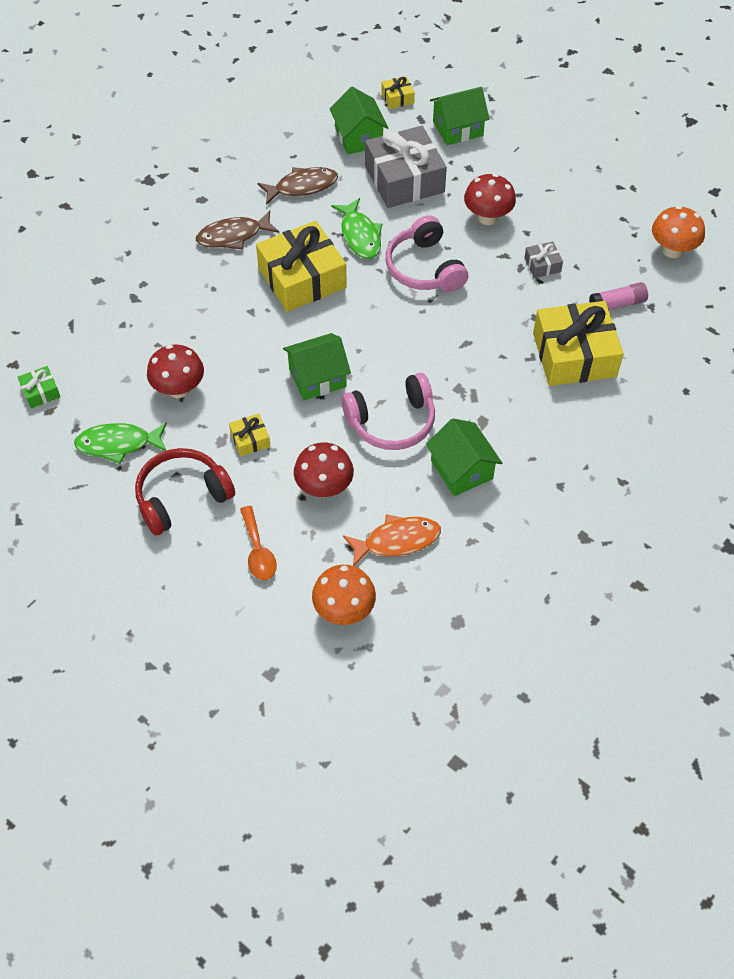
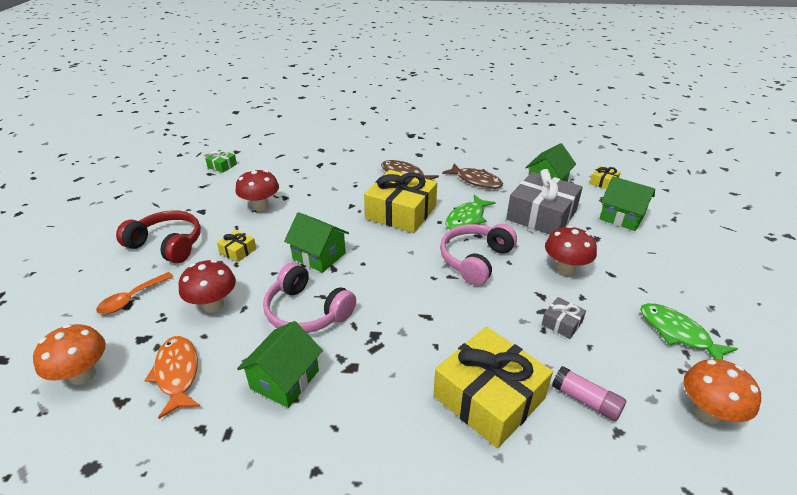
camera: 55 degrees right, 20 degrees down
green fish [74,422,167,464] -> green fish moved to [640,303,738,360]
orange fish [343,514,441,566] -> orange fish turned 150 degrees counterclockwise [144,336,200,419]

